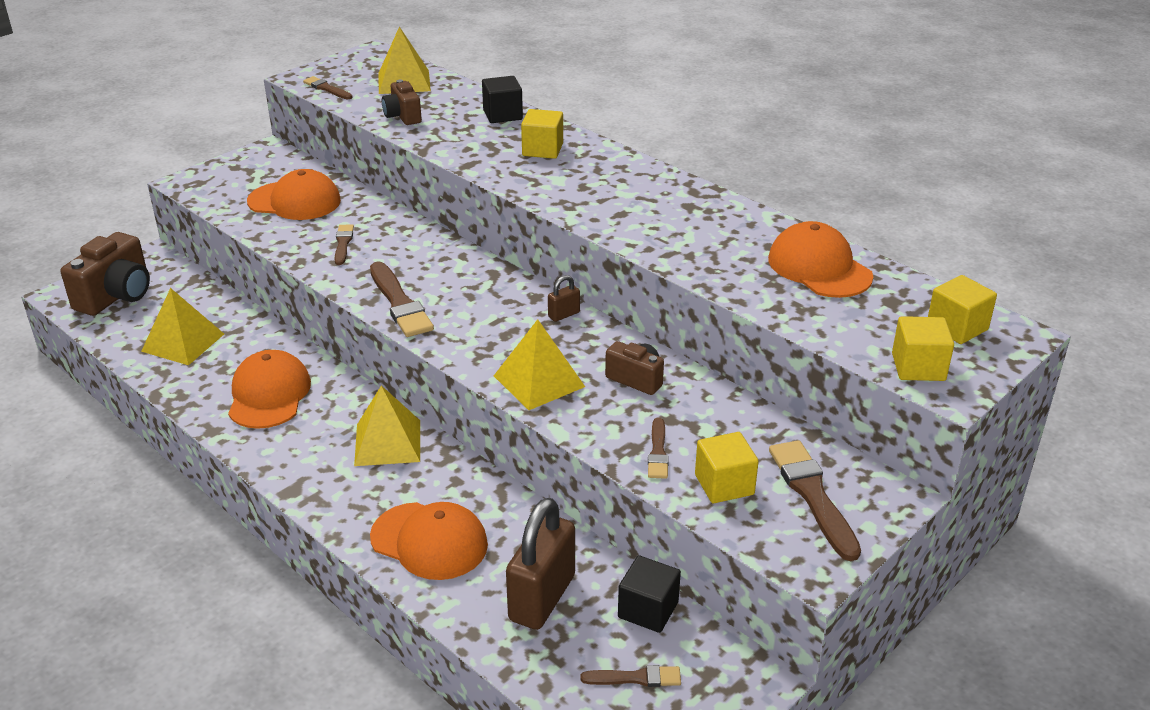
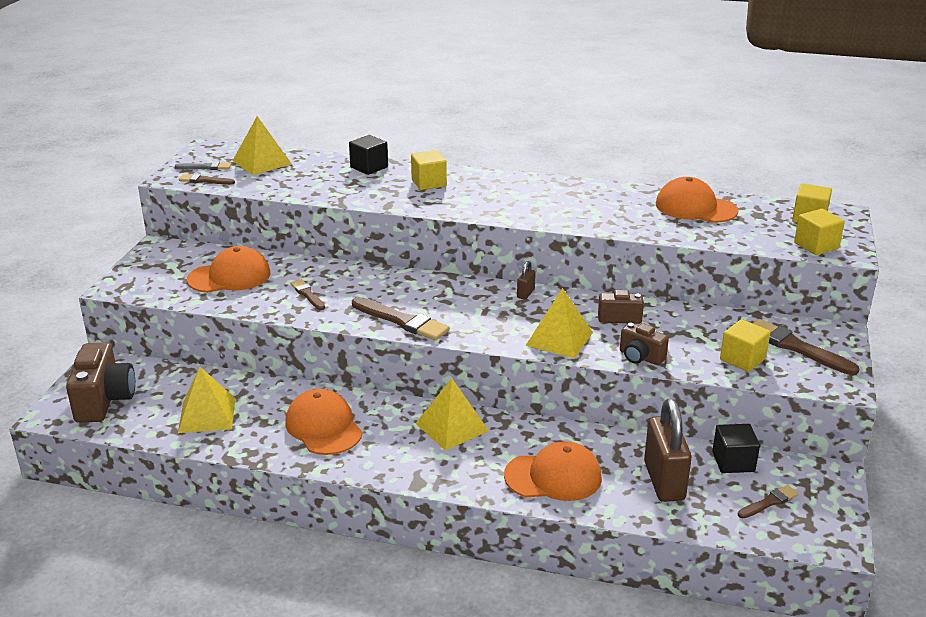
camera: 30 degrees left, 5 degrees down
brown camera [382,79,422,125] -> brown camera moved to [620,323,669,365]
brown brush [648,417,669,479] -> none
none -> grey brush [175,162,231,170]

